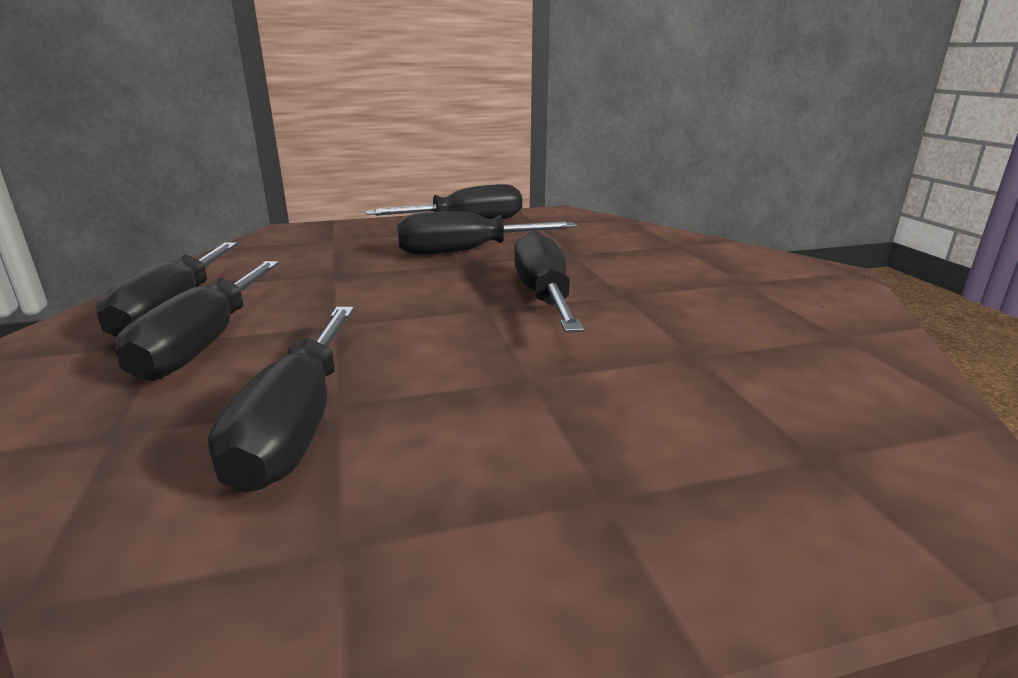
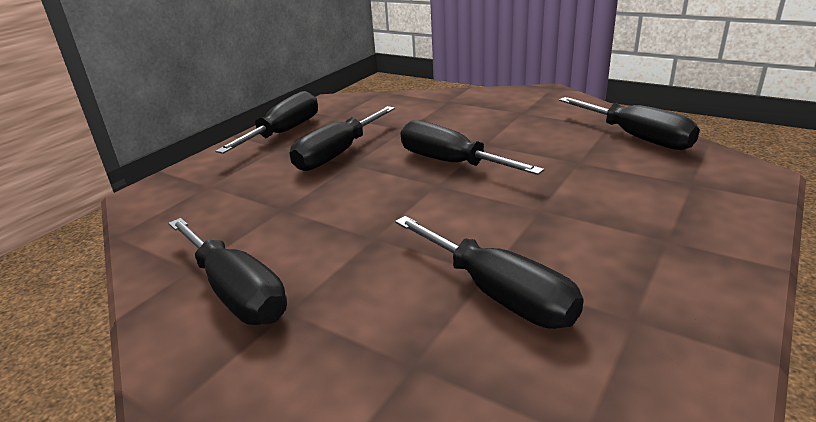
camera: 40 degrees left, 5 degrees up
black screwdriver [115,261,279,381] -> black screwdriver moved to [559,97,700,150]

